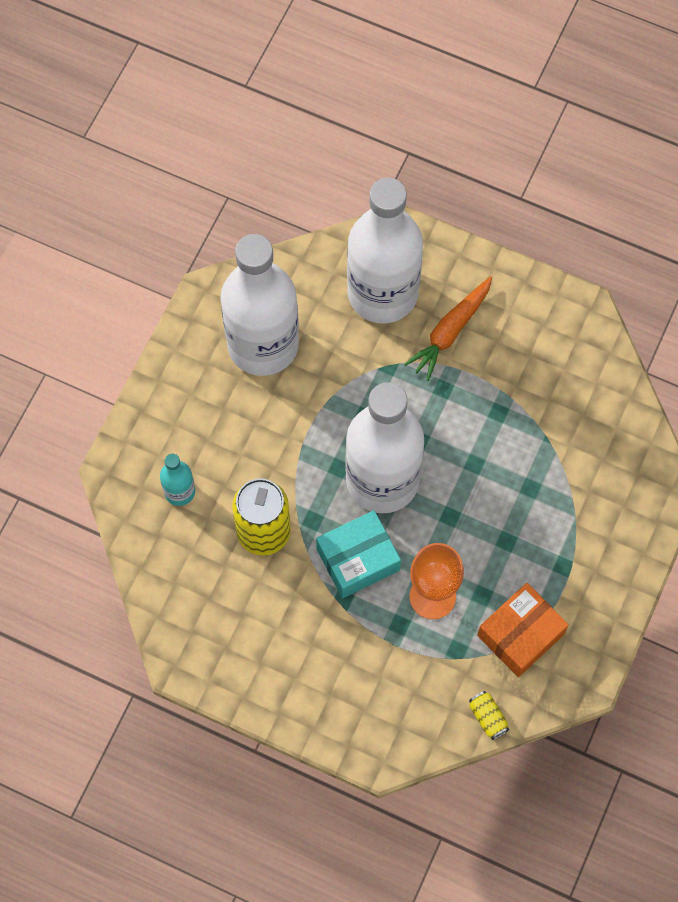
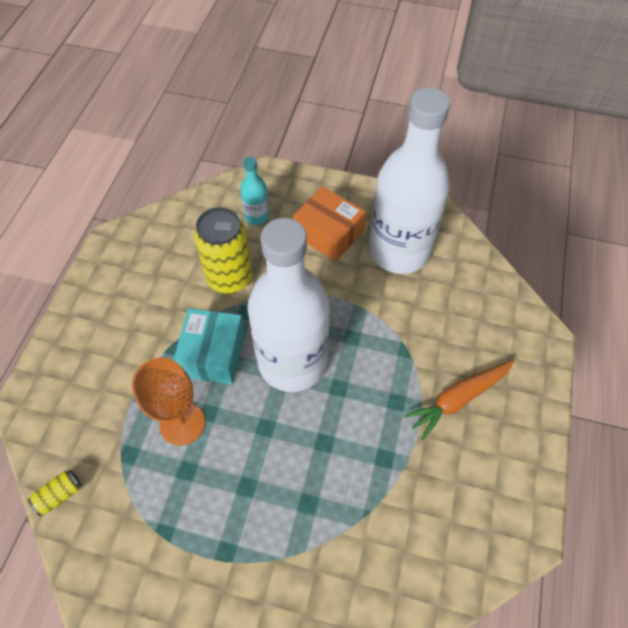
camera: 80 degrees right, 10 degrees down
turquoise box [316,510,401,598] -> turquoise box turned 45 degrees clockwise [173,308,245,384]
white bottle [347,178,423,323] -> none
orange carrot [404,276,492,381] -> orange carrot turned 60 degrees counterclockwise [403,360,514,440]
orange box [477,583,569,677] -> orange box moved to [293,186,366,261]

